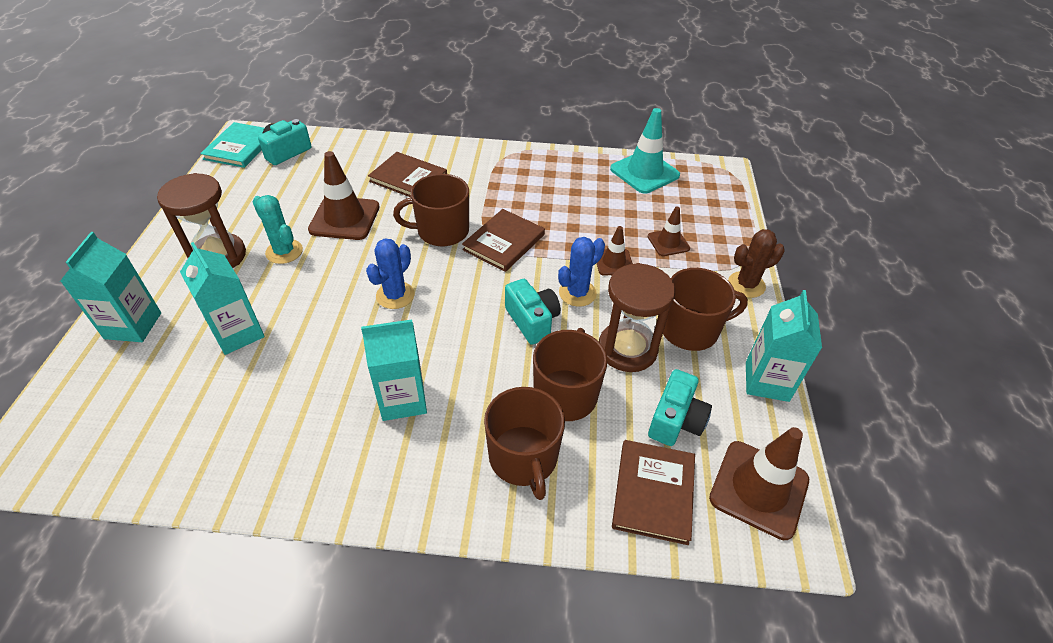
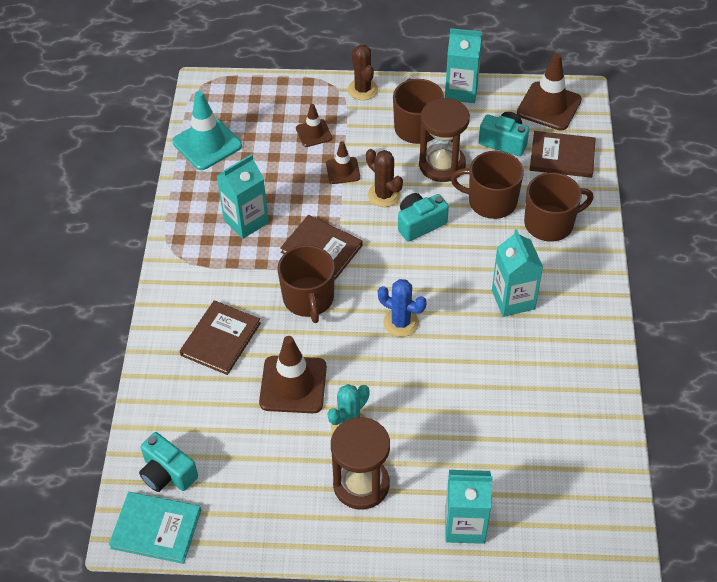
camera: 90 degrees left, 5 degrees up
turquoise carton [180,242,265,355] -> turquoise carton moved to [217,154,269,239]
blue cactus [558,237,605,307] -> brown cactus [366,149,403,207]

